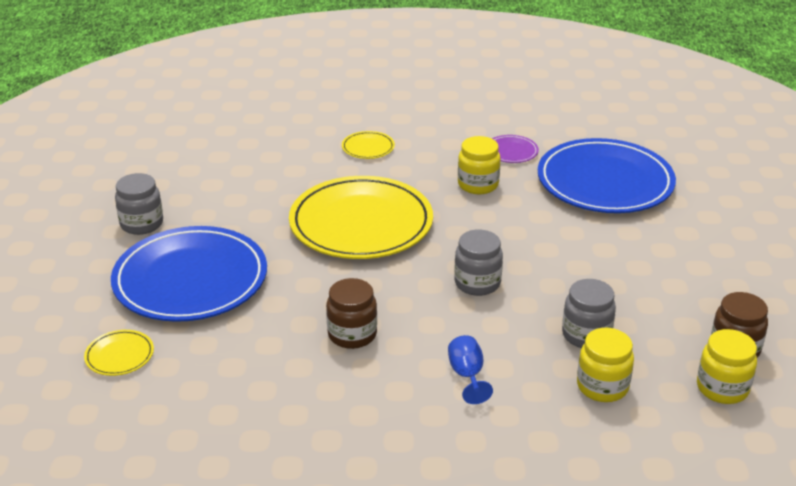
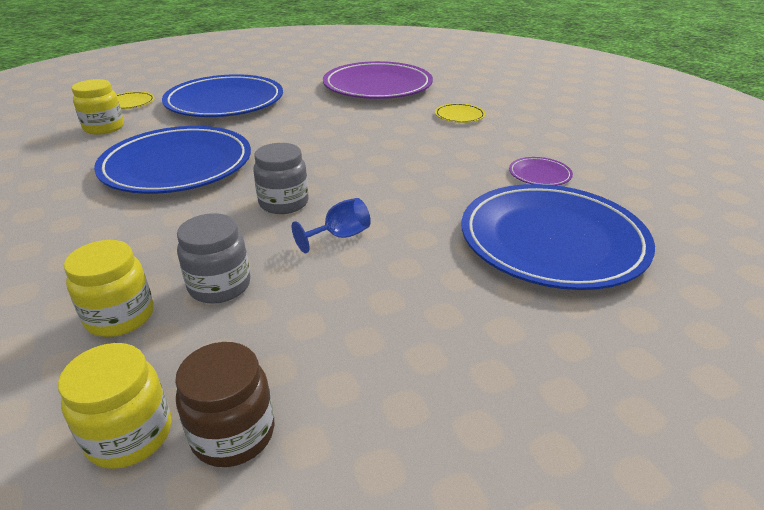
camera: 65 degrees right, 0 degrees up
grey jar [115,173,163,235] -> none
yellow plate [289,176,433,259] -> none
brown jar [326,278,377,349] -> blue plate [94,126,251,194]
blue goblet [448,335,493,404] -> blue goblet moved to [292,198,371,253]
yellow jar [458,136,501,194] -> yellow jar moved to [72,79,124,135]
none -> purple plate [323,61,433,99]

